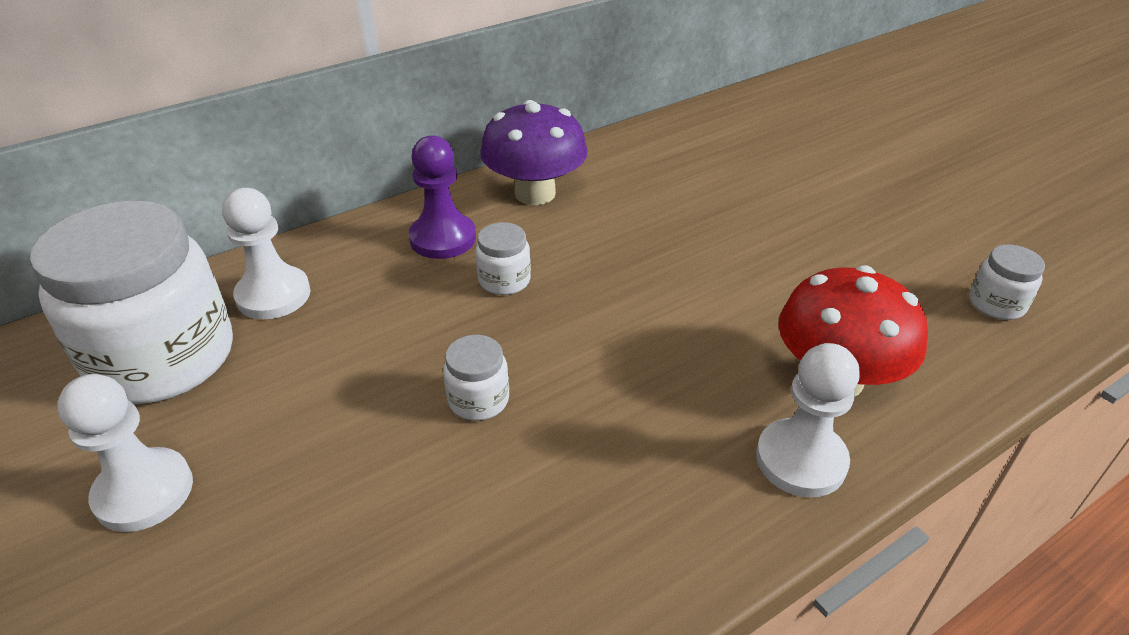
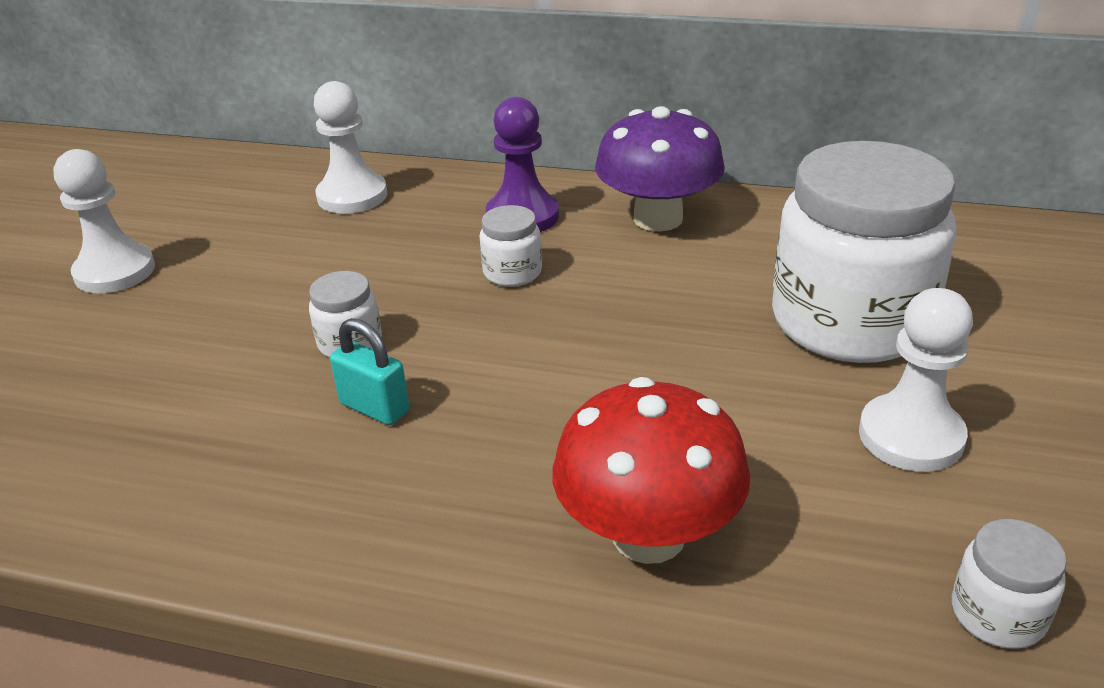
camera: 50 degrees right, 5 degrees down
white jar [30,200,233,404] -> white jar moved to [772,141,956,363]
white pawn [756,343,860,497] -> white pawn moved to [859,288,973,472]
none -> turquoise padlock [330,318,410,425]

